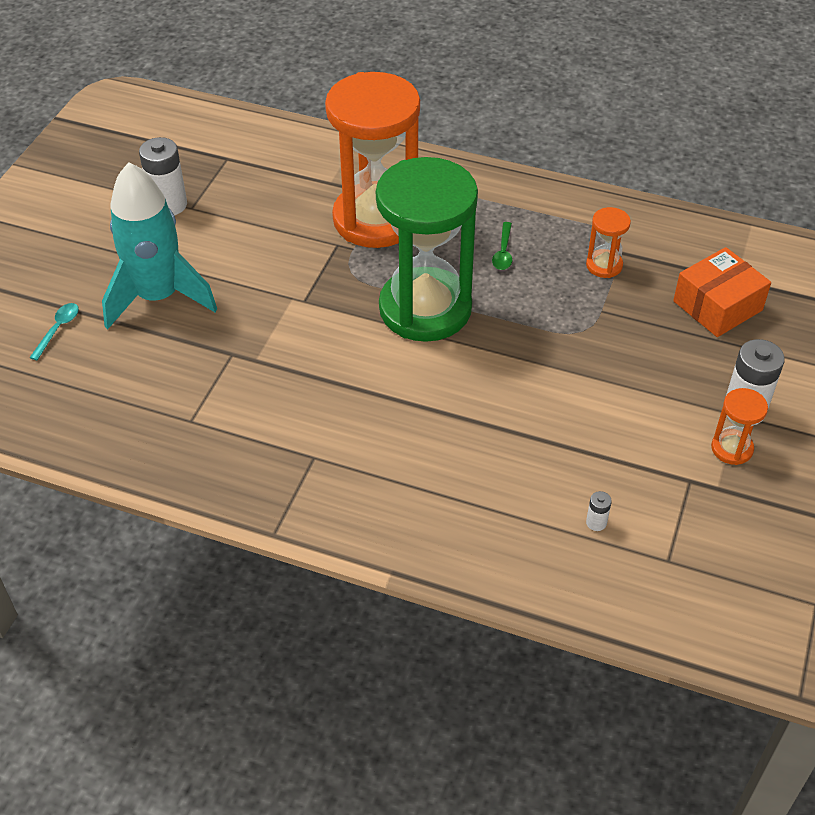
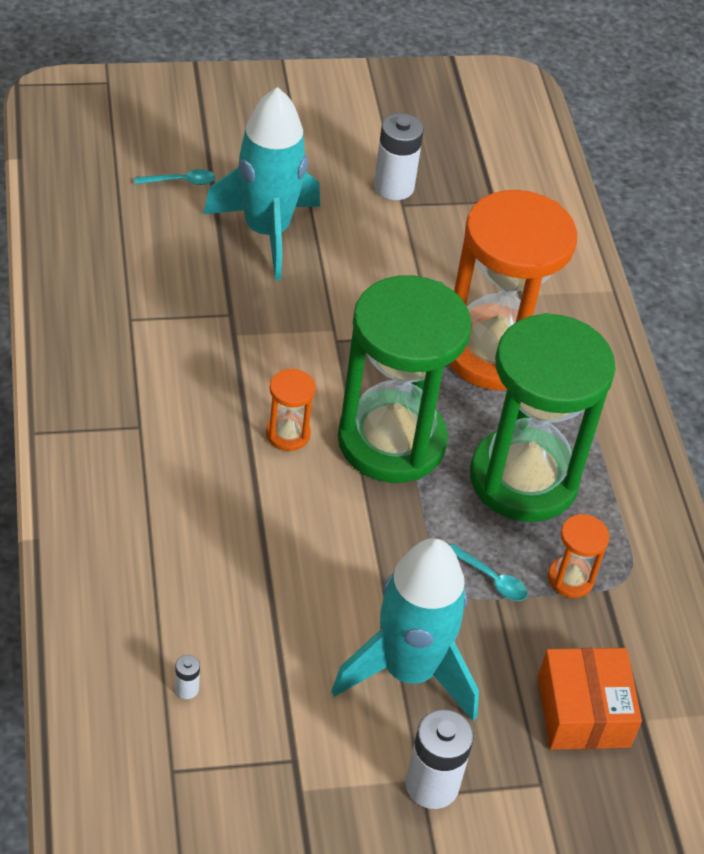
camera: 55 degrees right, 0 degrees up
green spoon [492,222,512,270] -> green hourglass [470,313,616,522]
orange box [673,247,771,337] -> orange box turned 60 degrees clockwise [538,648,642,750]
orange hourglass [711,388,768,465] -> orange hourglass moved to [266,368,316,451]
none -> turquoise rocket [331,538,479,721]
none -> turquoise spoon [450,544,527,601]

